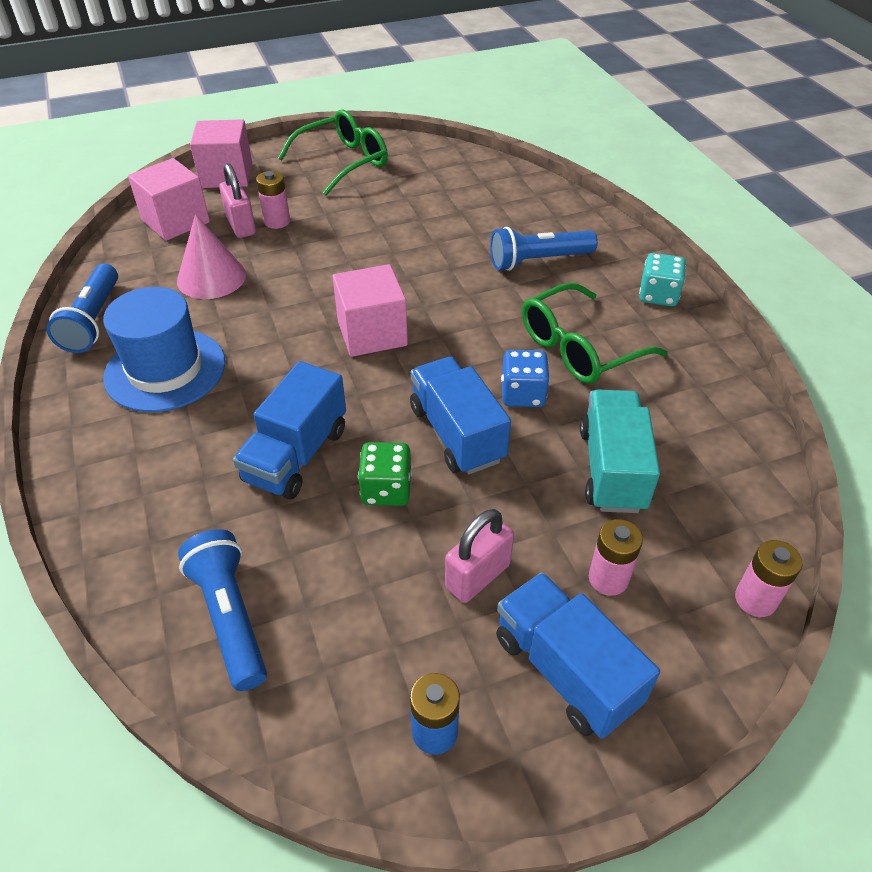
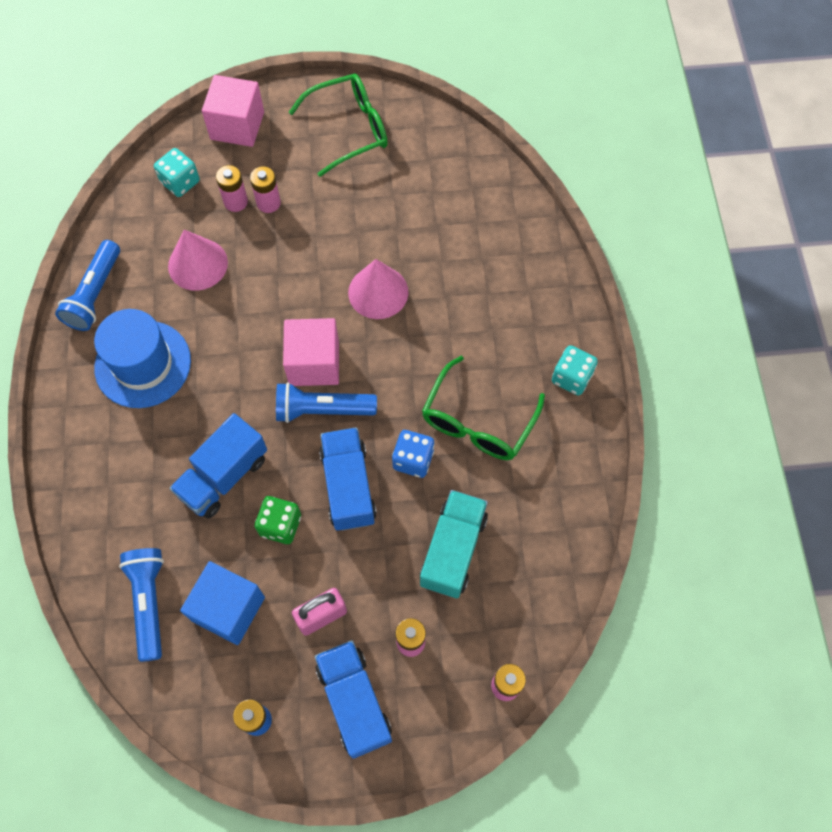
camera: 15 degrees right, 20 degrees up
pink cube [128,158,210,241] -> turquoise dice [154,148,200,197]
pink padlock [219,163,256,238] -> pink battery [216,165,248,212]
blue flashlight [490,227,598,271] -> blue flashlight moved to [276,382,377,423]
green glasses [522,283,668,384] -> green glasses turned 45 degrees counterclockwise [422,356,545,460]
none -> blue cube [180,561,265,645]
none -> pink cone [348,259,409,319]

